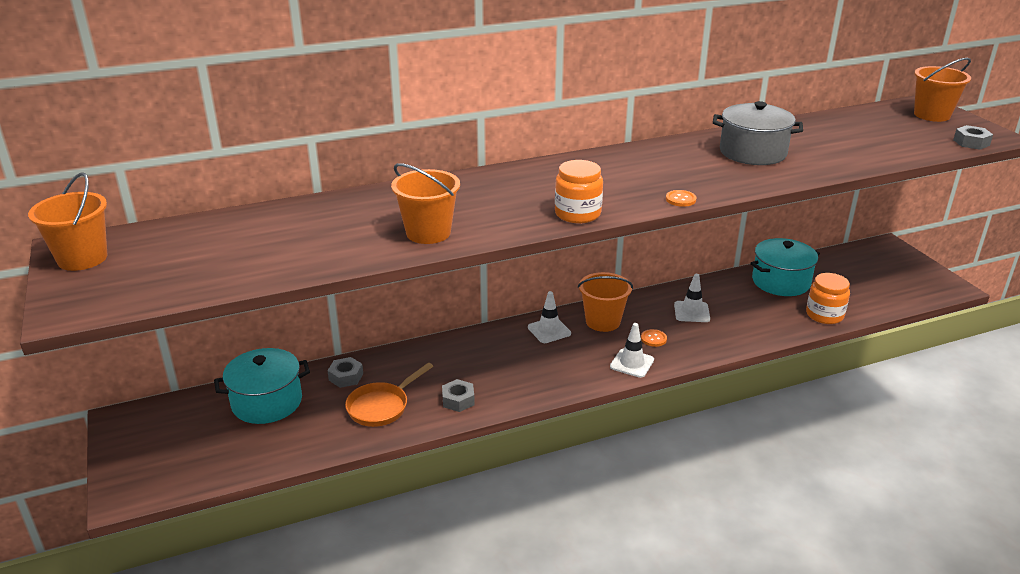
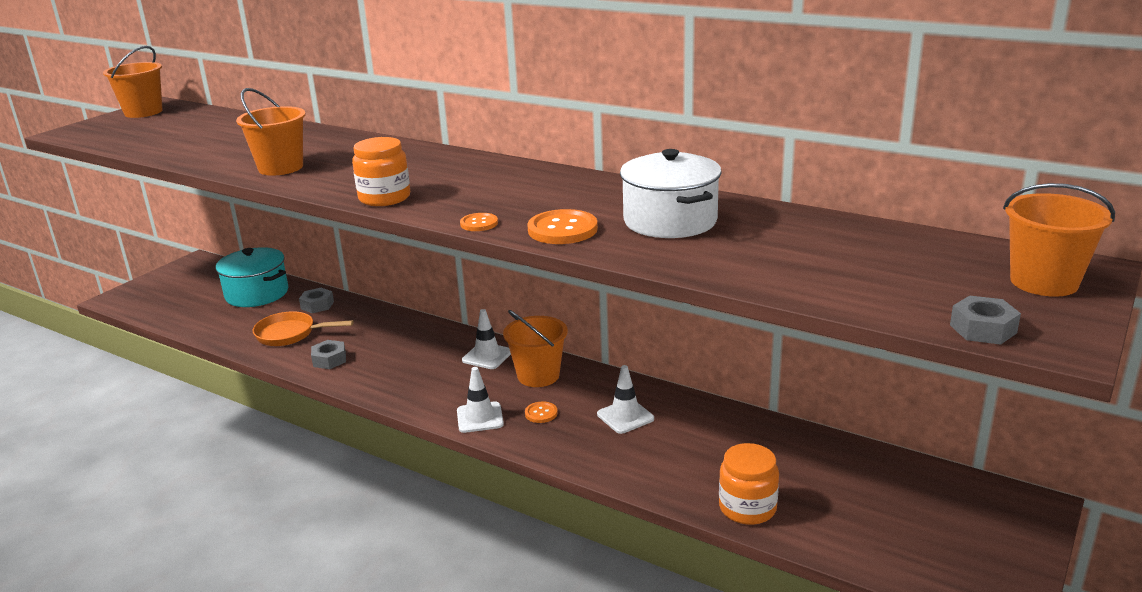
camera: 55 degrees right, 5 degrees down
grey pot [713,101,803,165] -> white pot [620,149,722,238]
turquoise pot [750,238,820,296] -> none
none -> orange button [527,209,598,244]

